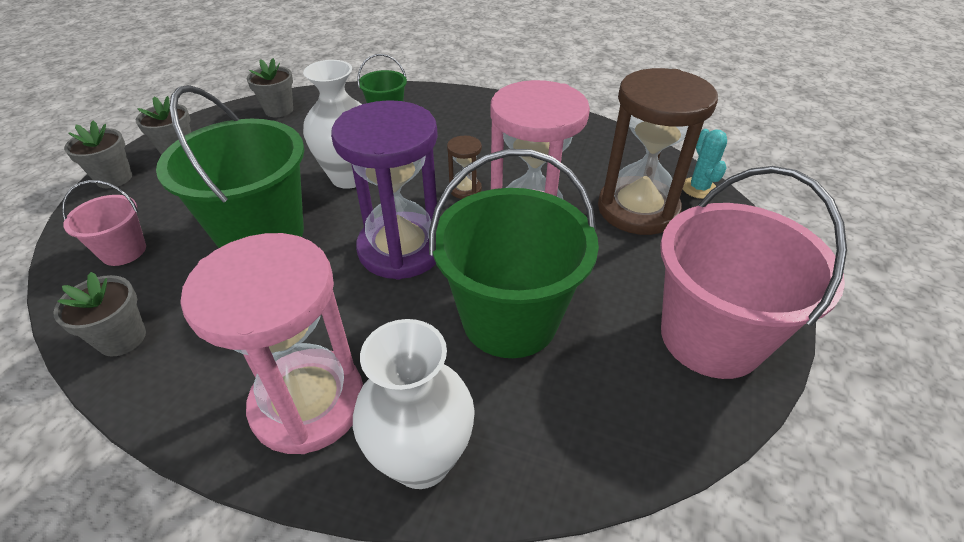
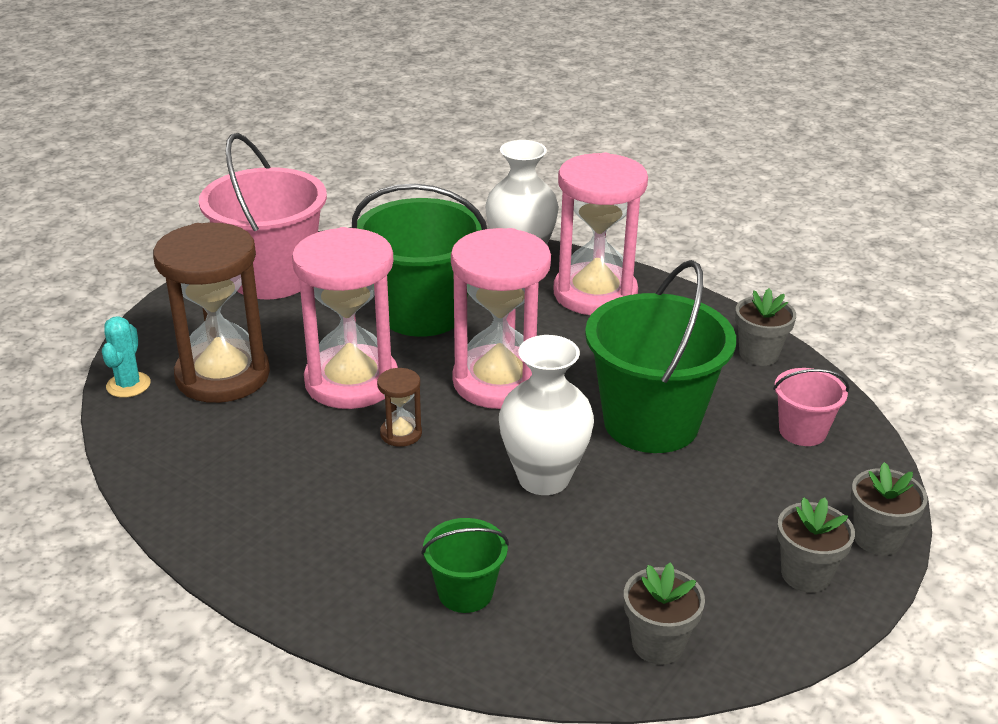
camera: 165 degrees left, 10 degrees down
purple hourglass [331,100,438,280] -> pink hourglass [451,228,551,409]

